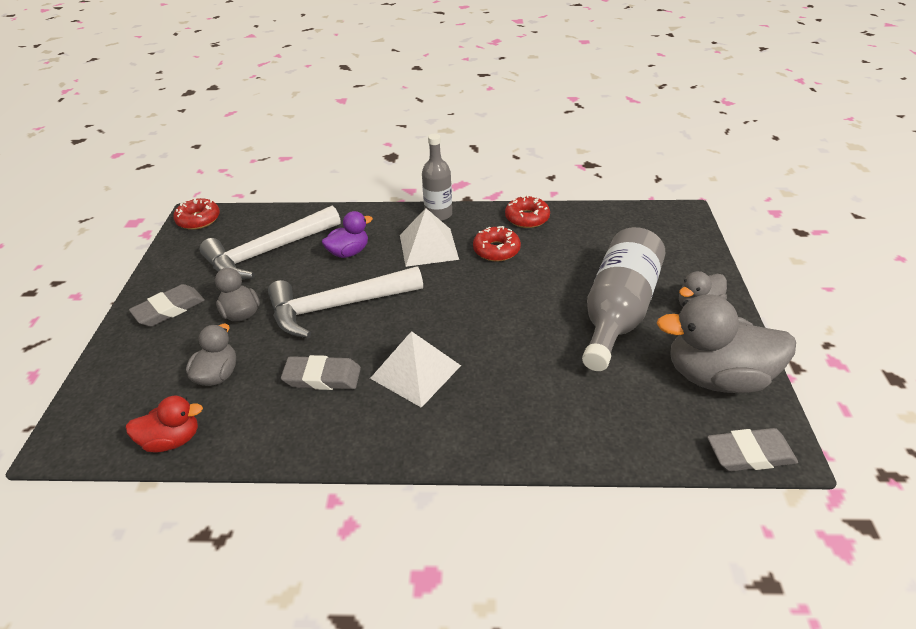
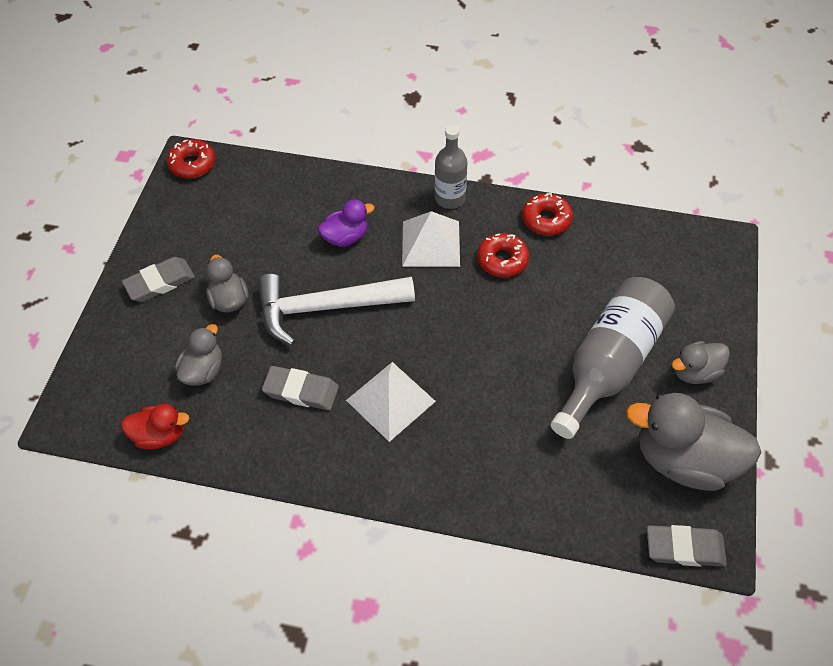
camera: 10 degrees right, 15 degrees up
white hammer [199,206,341,280] -> none

